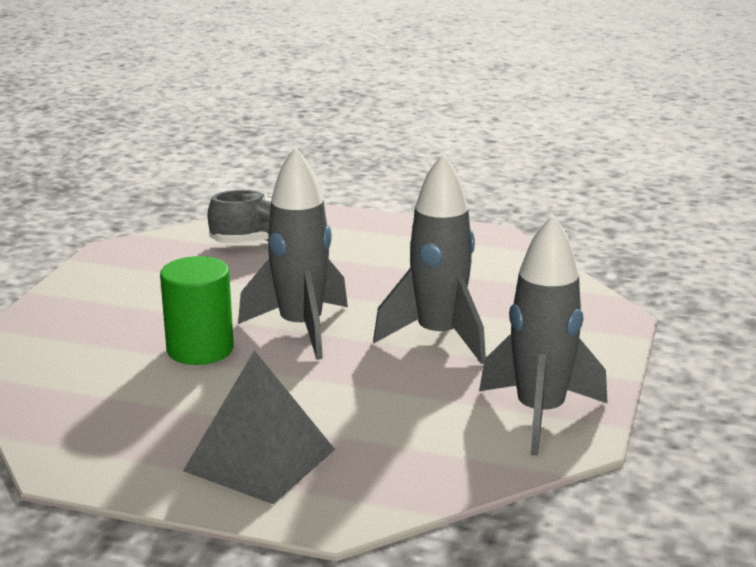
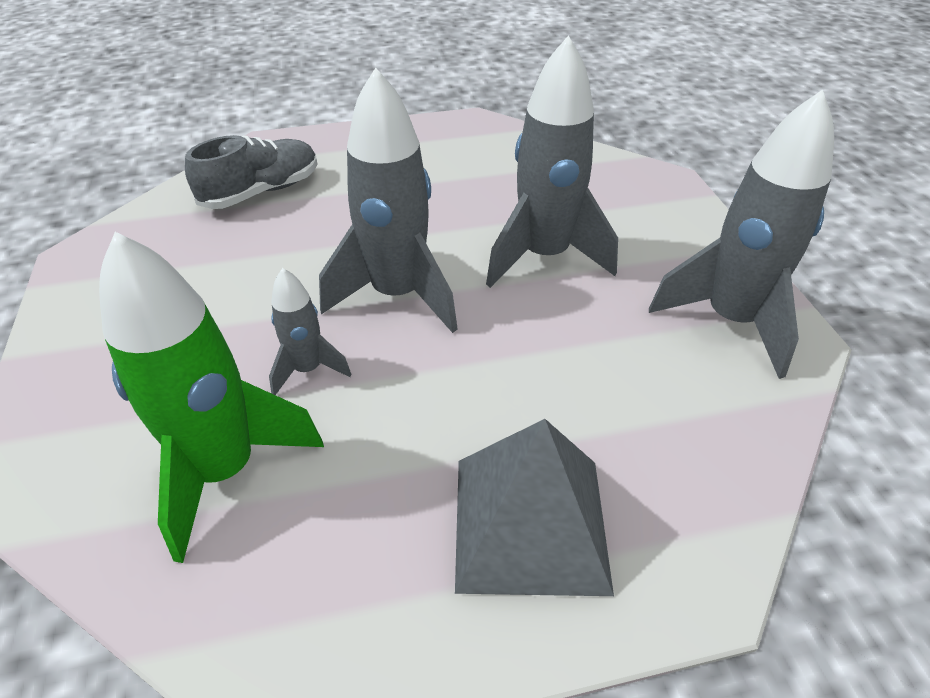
camera: 30 degrees left, 20 degrees up
green cylinder [160,256,234,365] -> grey rocket [269,268,352,395]
none -> green rocket [99,232,324,563]

